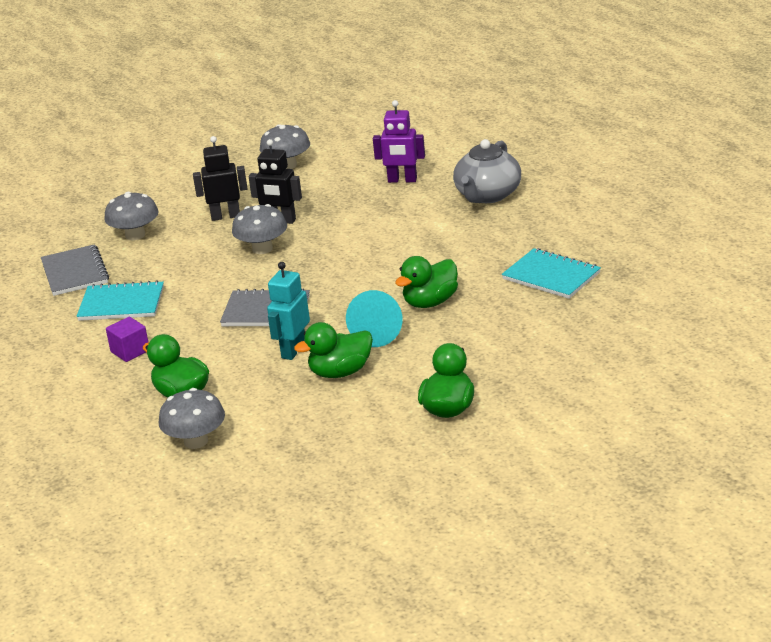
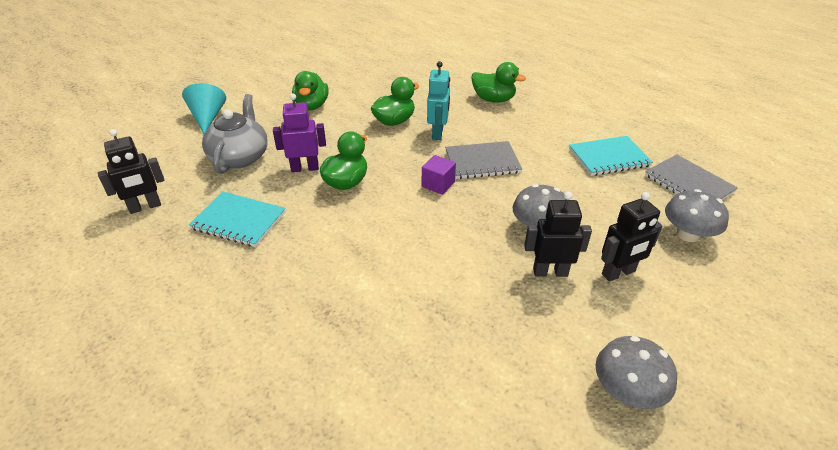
camera: 160 degrees right, 10 degrees up
purple cube [106,317,148,362] -> purple cube moved to [422,155,456,195]
grey mushroom [159,388,225,449] -> none
turquoise cone [346,290,403,347] -> turquoise cone moved to [182,83,226,134]
purple robot [373,100,425,183] -> purple robot moved to [273,93,326,172]
grey teapot [453,139,521,203] -> grey teapot moved to [202,94,268,174]
none -> black robot [98,129,165,214]

